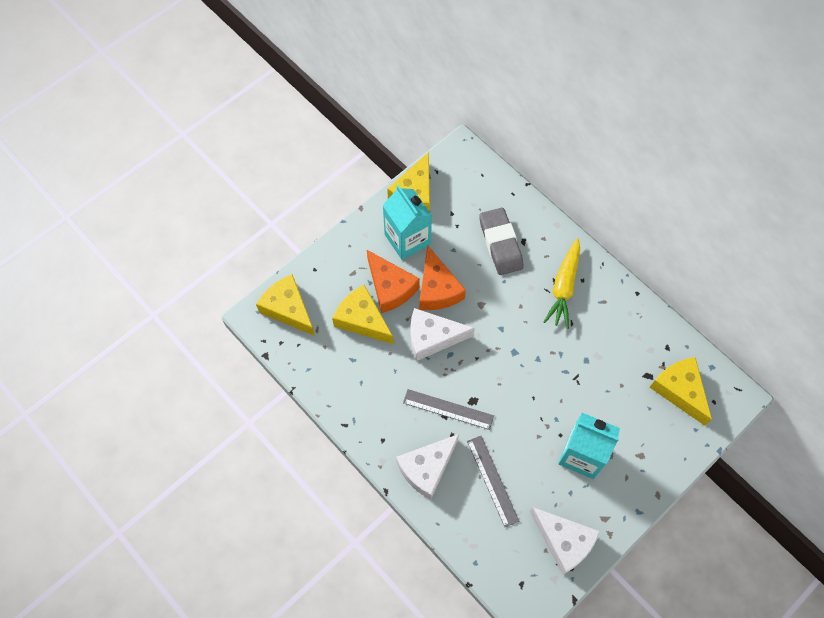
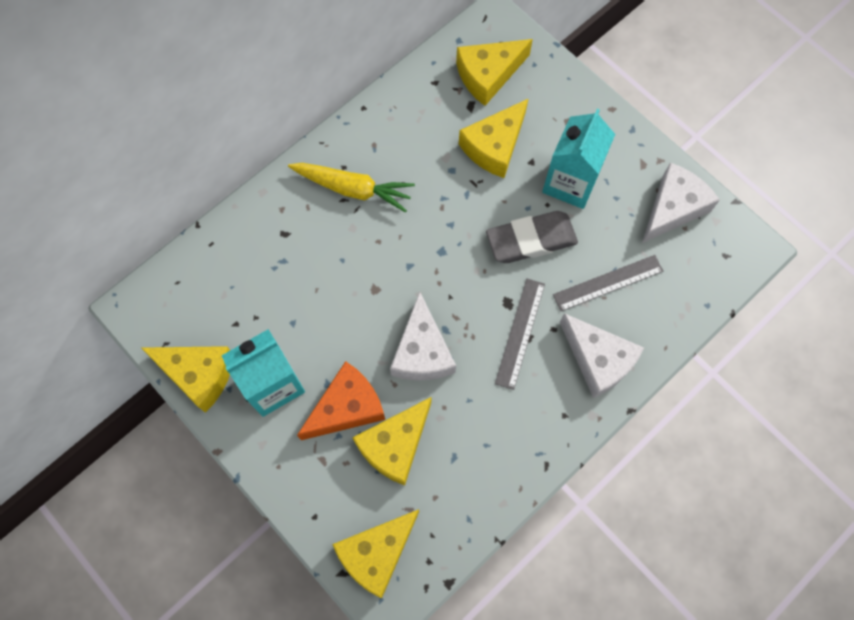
camera: 90 degrees left, 5 degrees up
orange cheese [419,246,466,310] -> none
grey eraser [479,208,524,275] -> grey eraser moved to [486,211,578,263]
none -> yellow cheese [459,98,529,178]

